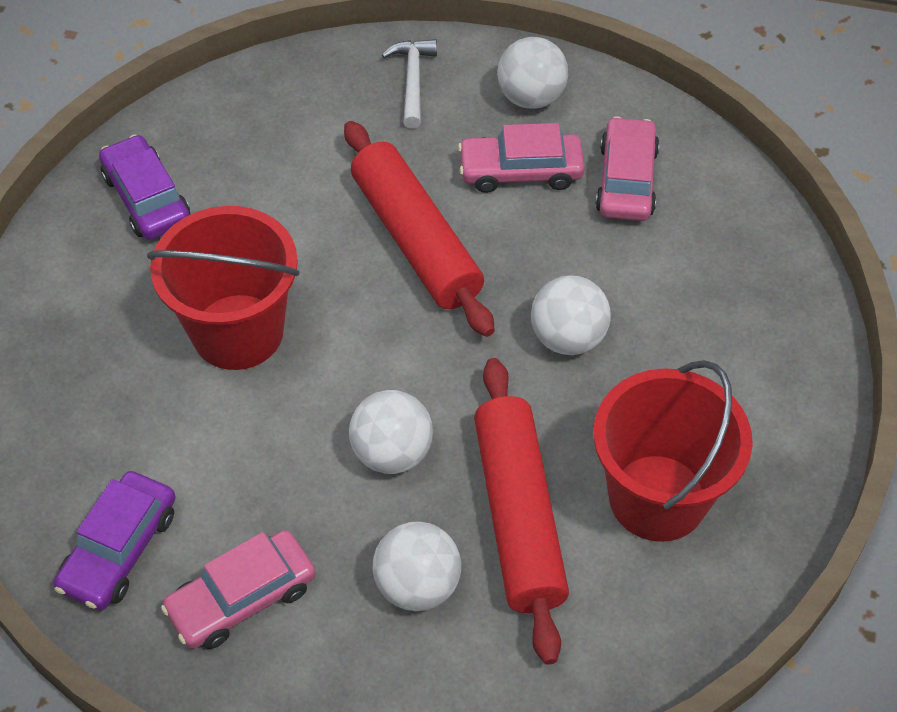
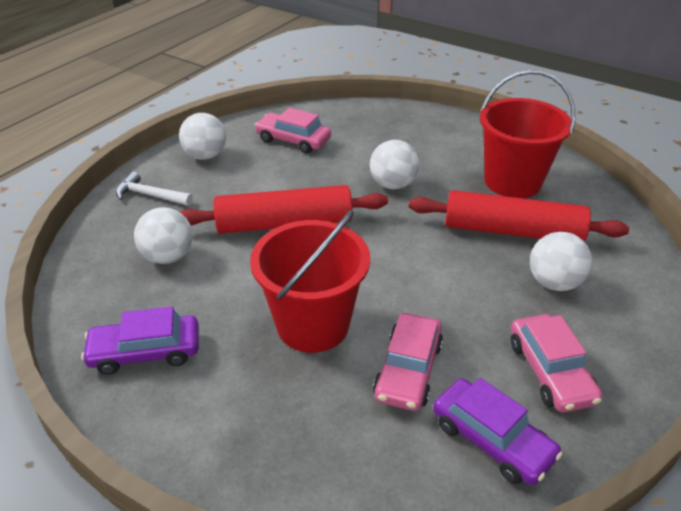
camera: 70 degrees left, 15 degrees down
white ball [349,390,433,474] -> white ball moved to [134,207,193,264]
pink car [458,123,585,193] -> pink car moved to [373,313,443,411]

